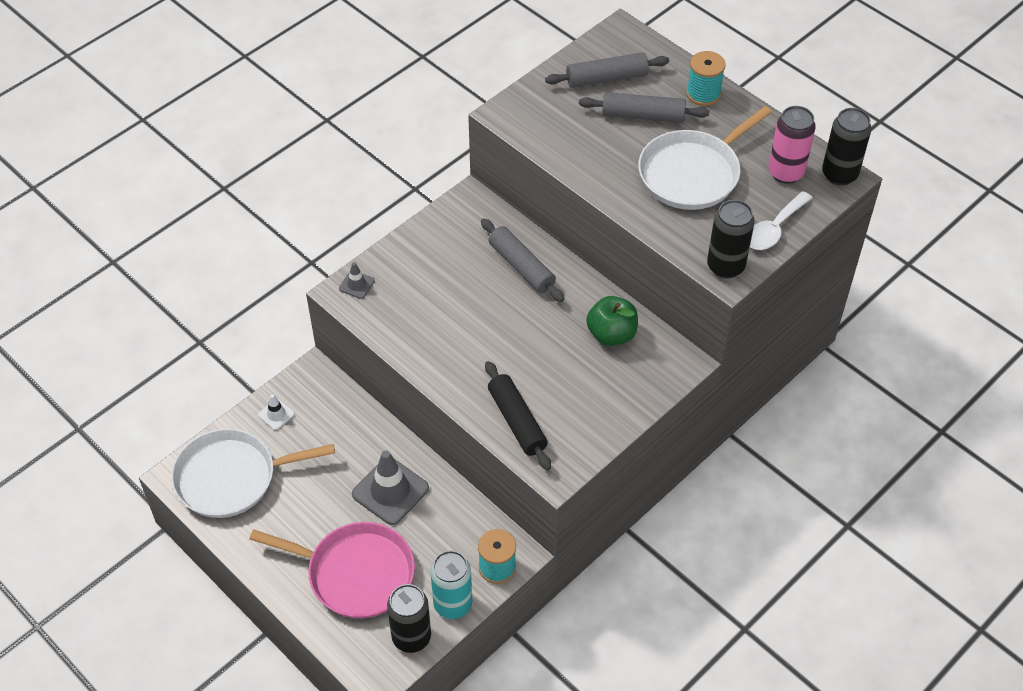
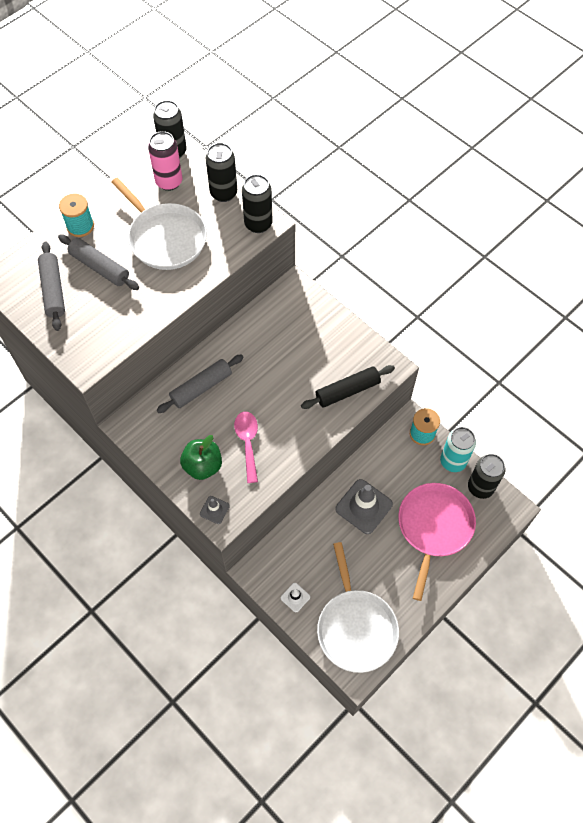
camera: 90 degrees left, 10 degrees up
grey rolling pin [579,92,709,123] -> grey rolling pin turned 60 degrees counterclockwise [58,234,139,290]
green apple [586,296,638,346] -> green apple moved to [180,435,222,480]
white spoon [750,191,813,250] -> black can [206,143,237,202]
none -> pink spoon [234,412,258,483]

